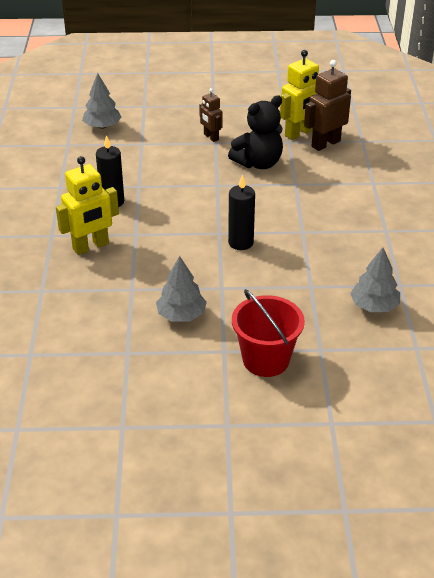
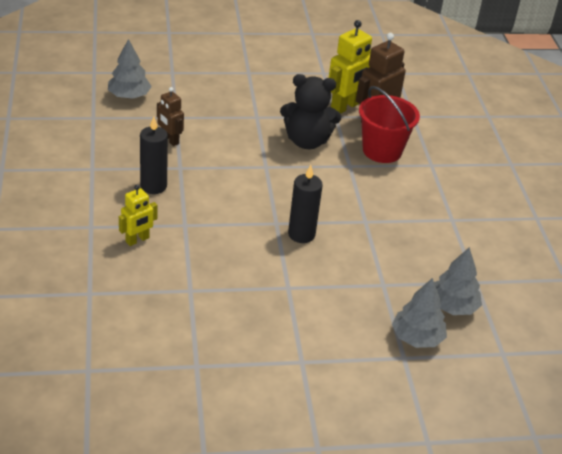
camera: 10 degrees left, 0 degrees up
yellow robot [56,156,119,255] -> yellow robot [119,185,157,246], size x0.60
grey tree [156,256,207,322] -> grey tree moved to [392,278,447,348]
brown robot [199,88,223,142] -> brown robot moved to [157,87,184,146]
black teddy bear [228,95,283,169] -> black teddy bear turned 45 degrees clockwise [280,74,342,149]
red bucket [232,289,305,377] -> red bucket moved to [359,86,420,163]

